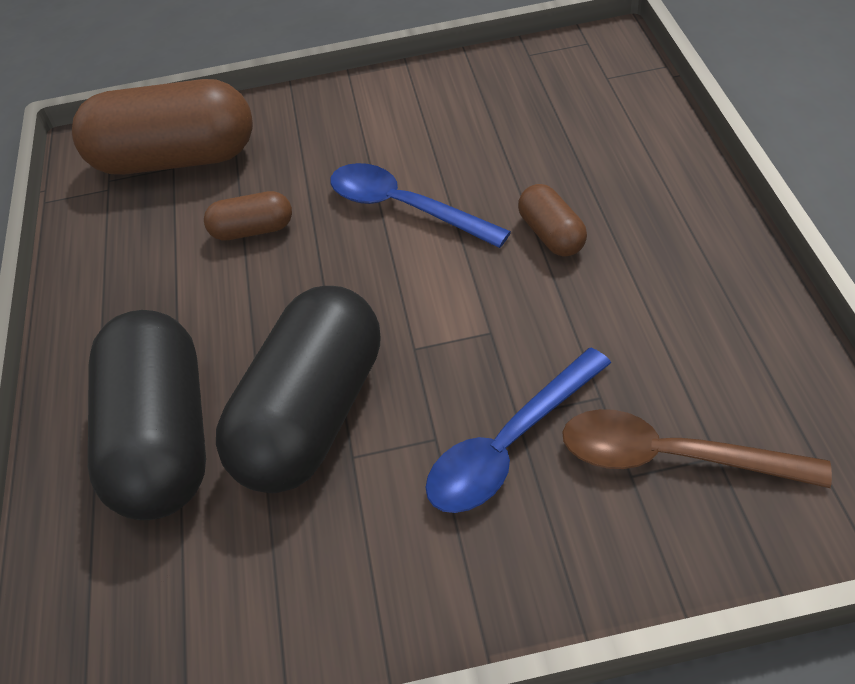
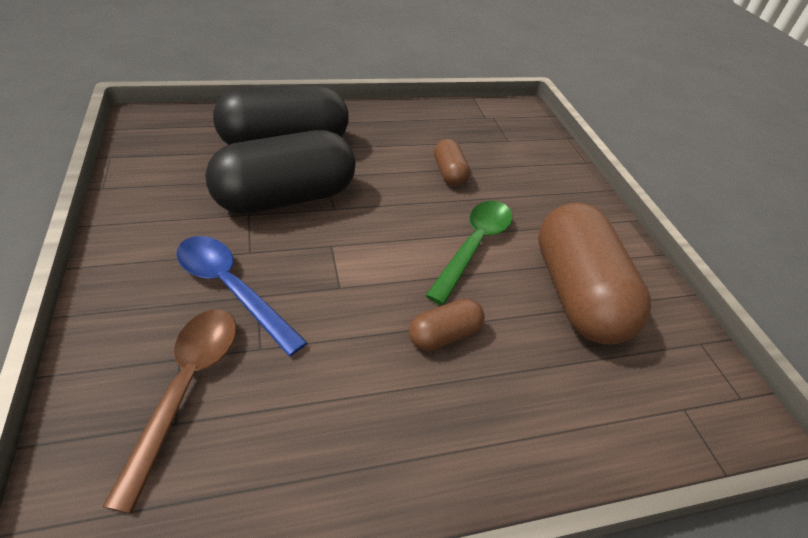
camera: 75 degrees right, 5 degrees down
brown capsule [72,79,253,175] -> brown capsule moved to [538,202,651,345]
black capsule [216,286,380,493] -> black capsule turned 45 degrees counterclockwise [205,130,356,214]
blue spoon [330,163,511,248] -> green spoon [425,201,512,305]

